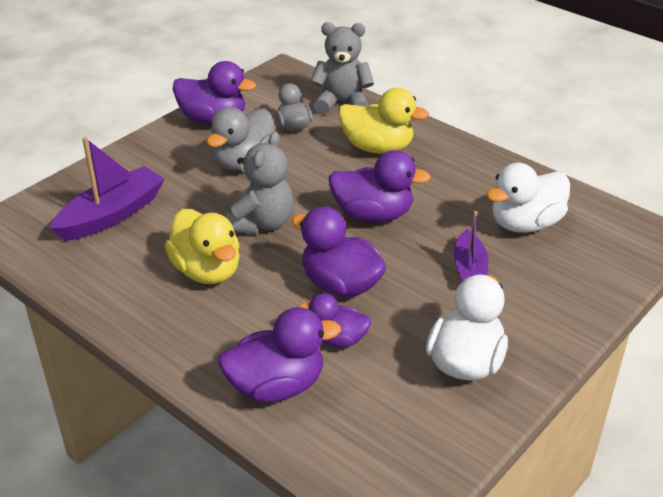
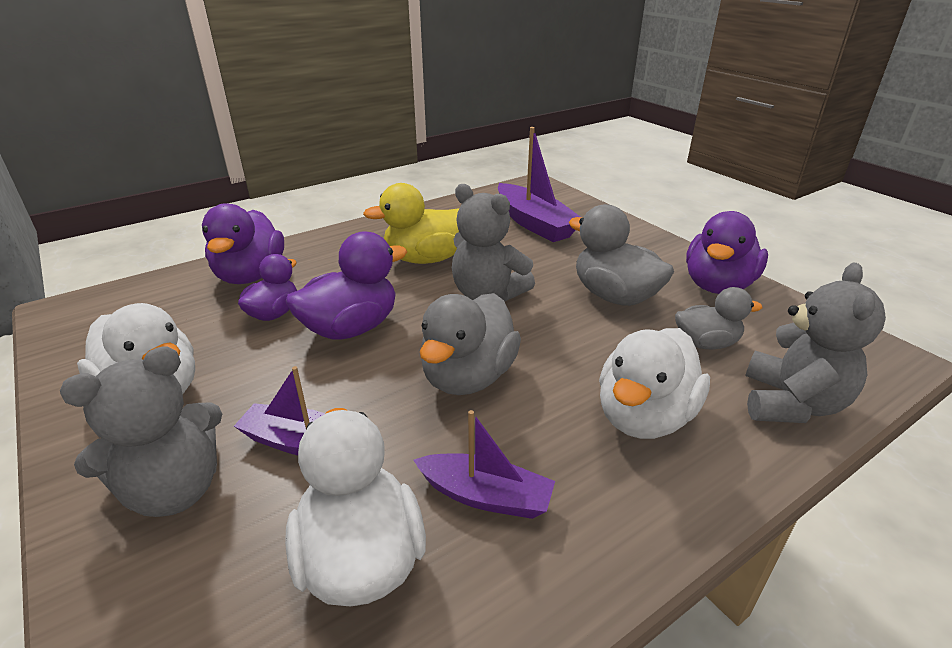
camera: 105 degrees right, 5 degrees down
purple duck [328,150,431,222] -> grey duck [420,293,521,395]
yellow duck [338,88,429,154] -> white duck [599,328,710,439]
none -> grey teddy bear [60,346,222,517]
none -> purple boat [413,410,555,519]

